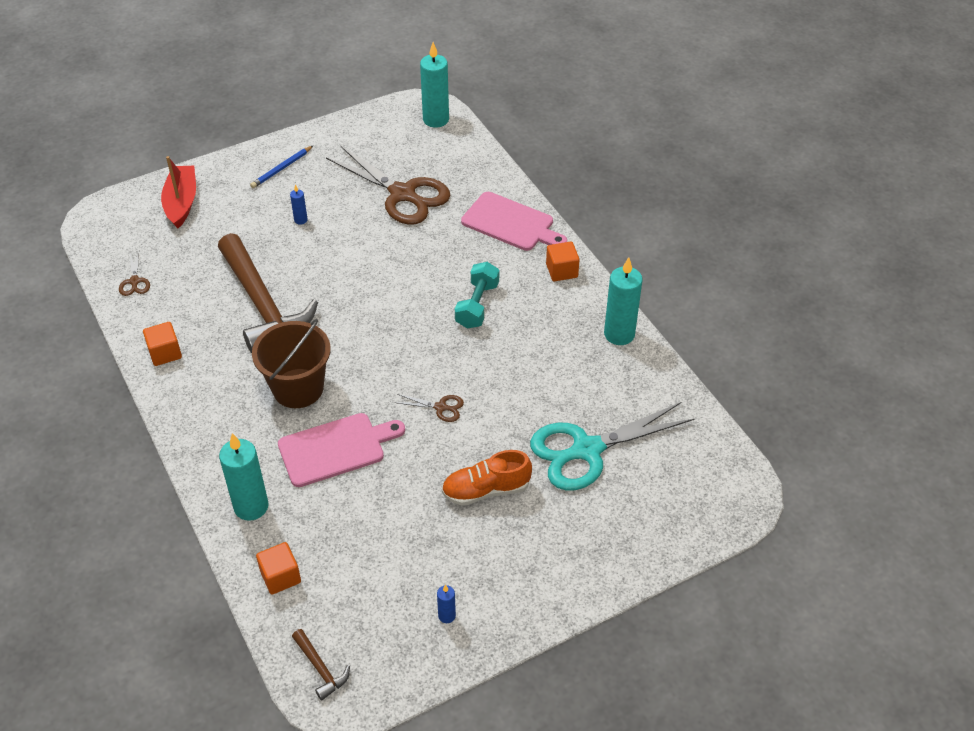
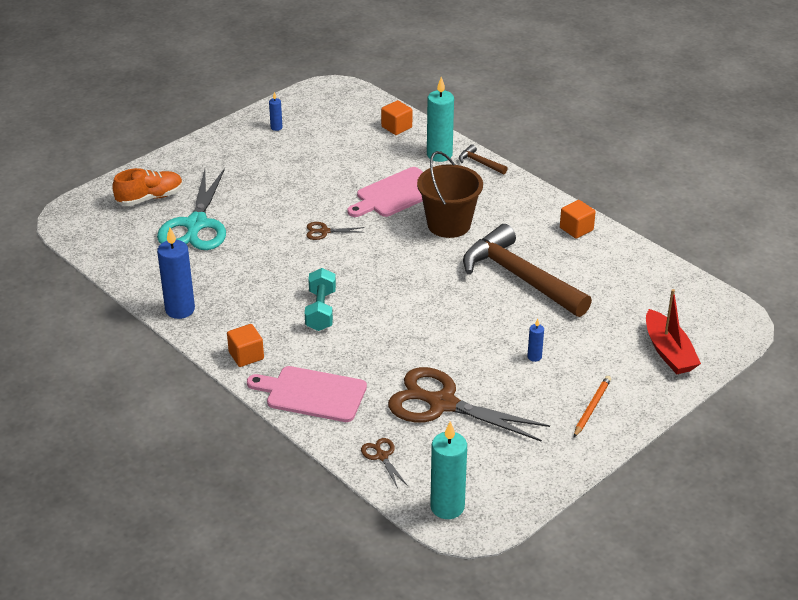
camera: 165 degrees right, 10 degrees down
brown scissors [119,251,150,296] -> brown scissors moved to [361,438,408,488]
blue pencil [250,146,313,188] -> orange pencil [574,376,611,437]
brown hammer [292,629,350,700] -> brown hammer moved to [459,144,508,174]
orange shoe [442,450,532,506] -> orange shoe moved to [112,168,183,206]
turquoise scissors [530,402,694,491] -> turquoise scissors turned 135 degrees clockwise [157,168,226,250]
turquoise candle [604,257,643,345] -> blue candle [157,227,195,319]

